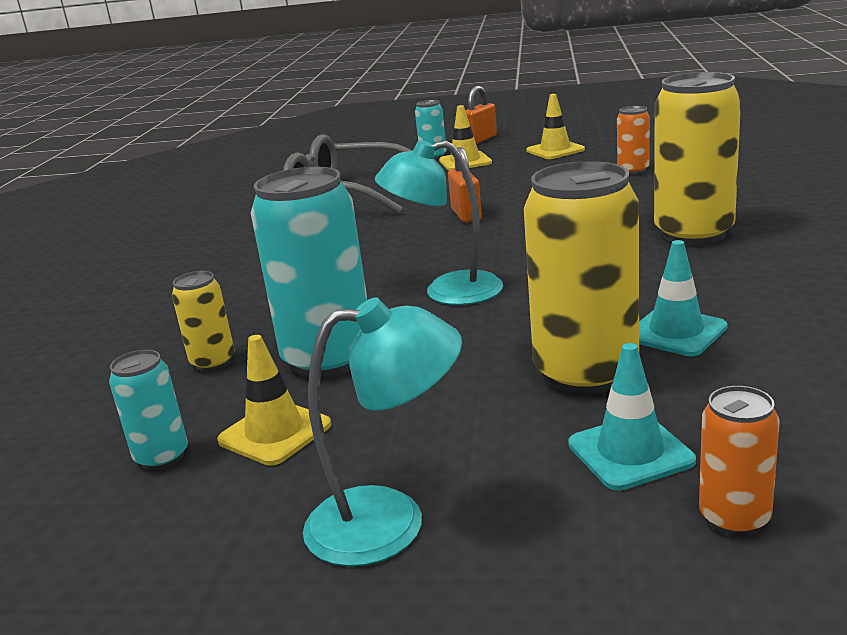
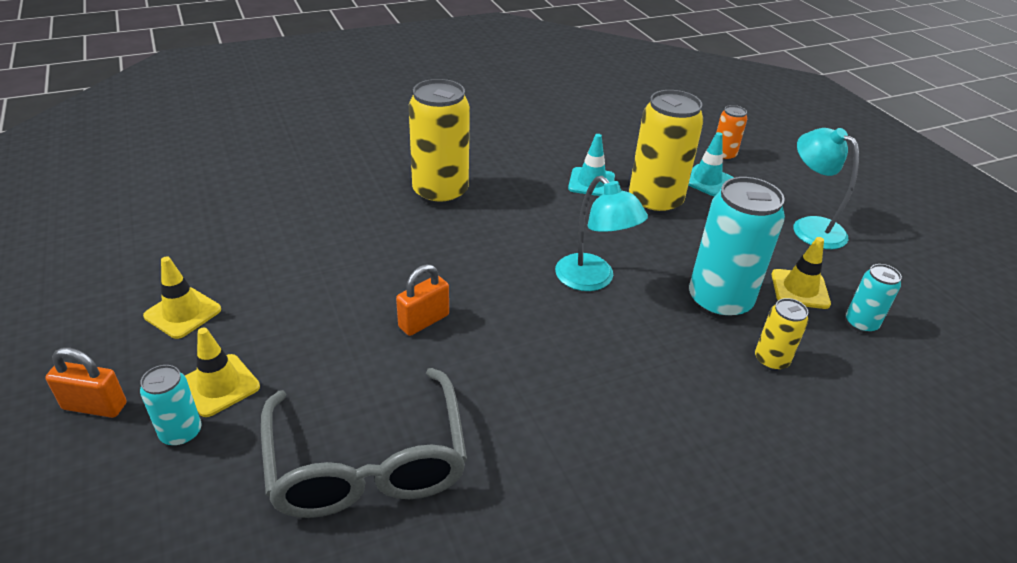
camera: 125 degrees left, 15 degrees up
orange can [617,106,650,175] -> none

